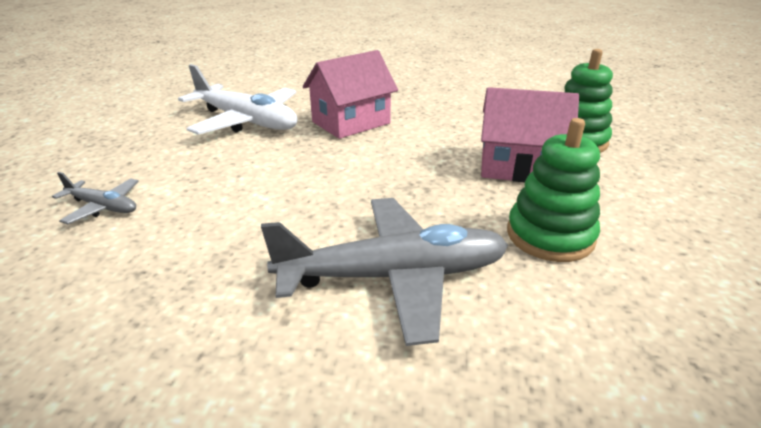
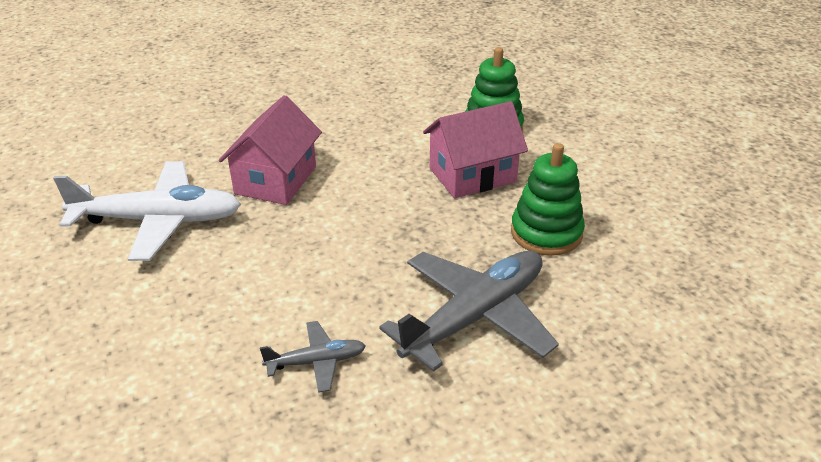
camera: 35 degrees left, 5 degrees up
grey plane [52,172,139,224] -> grey plane moved to [260,321,366,393]

